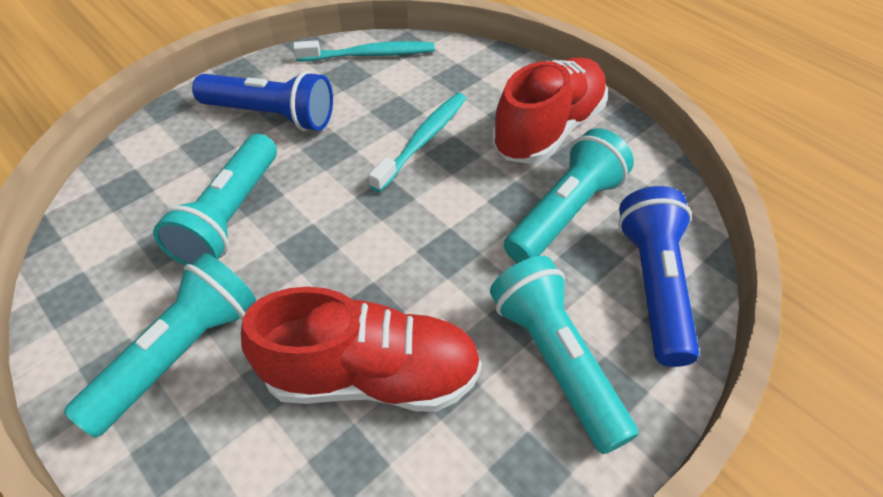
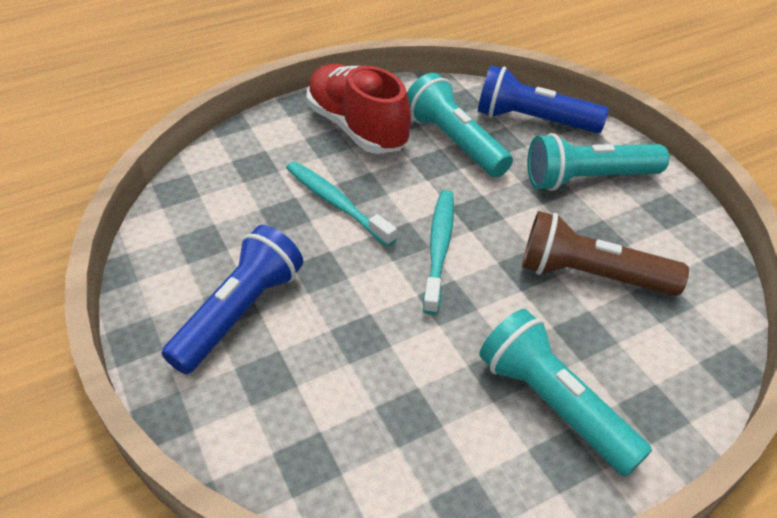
camera: 75 degrees left, 5 degrees down
turquoise flashlight [153,134,277,265] -> none
red shoe [241,287,482,412] -> brown flashlight [522,211,689,296]
turquoise toothbrush [293,40,435,61] -> turquoise toothbrush moved to [423,190,454,315]

